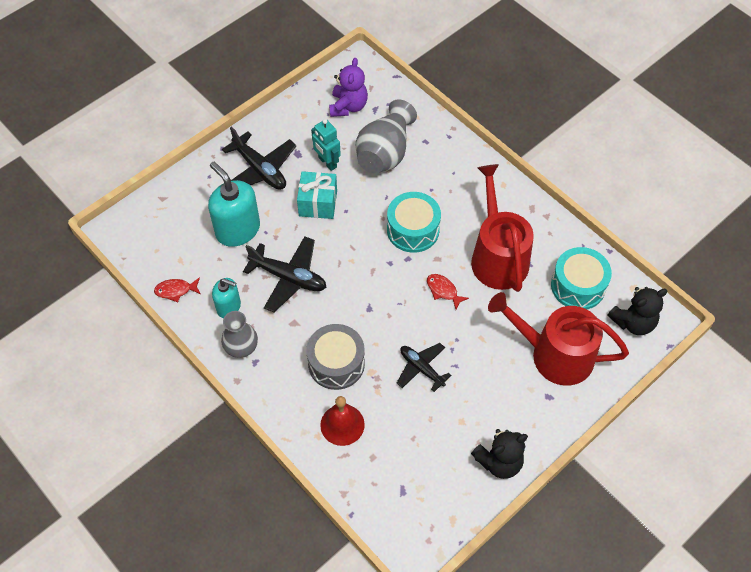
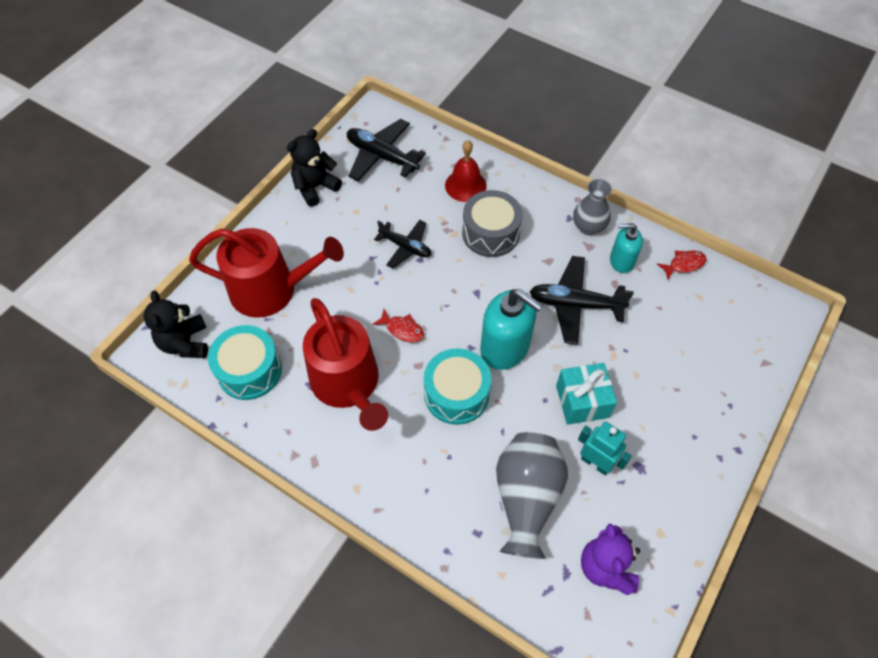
camera: 165 degrees right, 0 degrees up
turquoise soap dispenser [208,162,260,247] -> turquoise soap dispenser moved to [480,289,543,370]
black plane [222,126,297,190] -> black plane moved to [347,119,426,181]
black teddy bear [608,287,667,335] -> black teddy bear turned 60 degrees counterclockwise [143,291,208,358]

